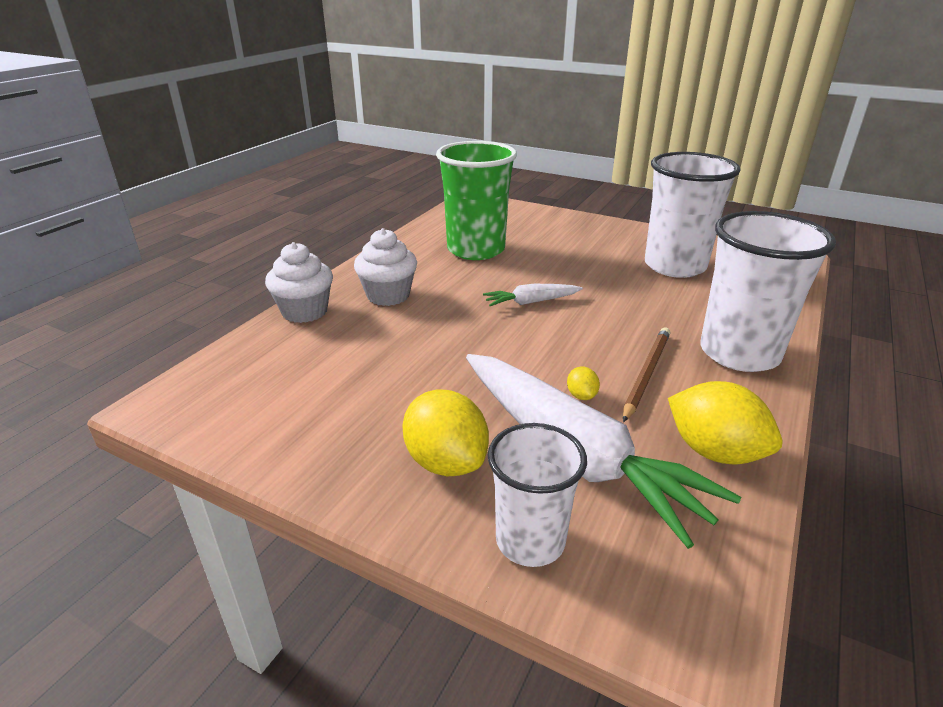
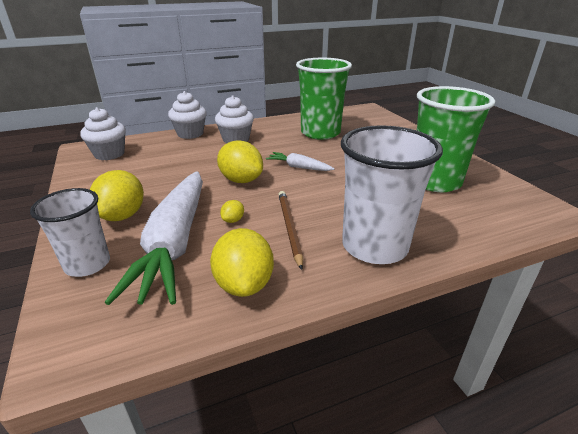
camera: 40 degrees right, 0 degrees up
brown pencil [623,328,670,422] -> brown pencil turned 75 degrees counterclockwise [278,191,303,270]
white cup [645,152,741,278] -> green cup [417,86,495,192]
none -> white cupcake [80,107,126,160]
none -> yellow lemon [217,140,263,183]

